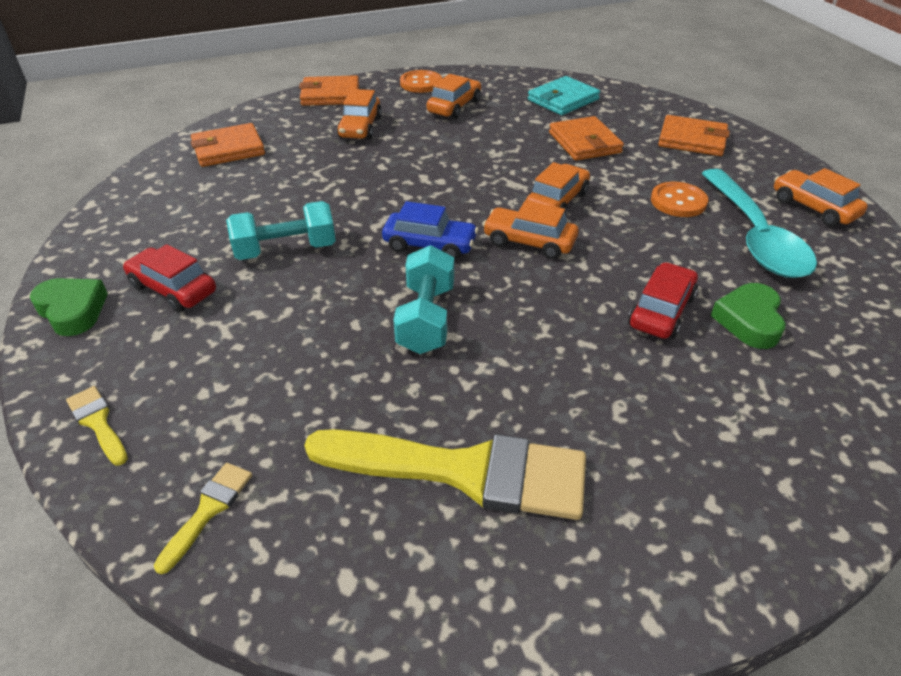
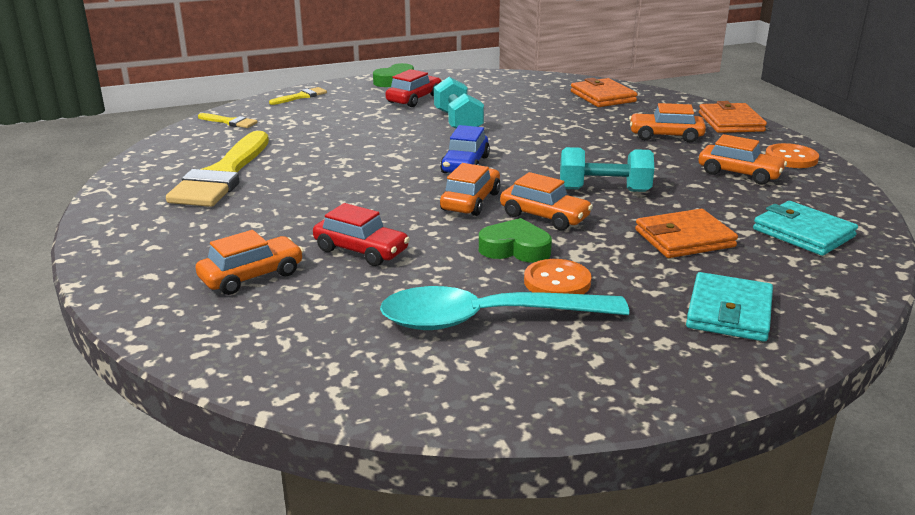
camera: 90 degrees right, 15 degrees down
turquoise dumbbell [393,245,454,354] -> turquoise dumbbell moved to [560,147,654,192]
orange wallet [658,115,730,156] -> turquoise wallet [686,272,773,342]
green heart [711,283,786,349] -> green heart moved to [479,218,552,263]
orange car [774,168,868,227] -> orange car moved to [195,230,304,295]

